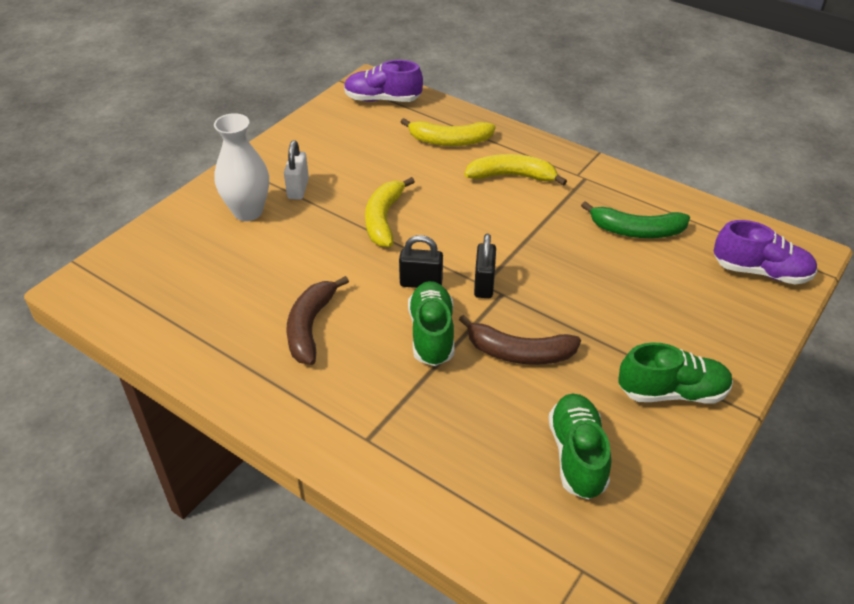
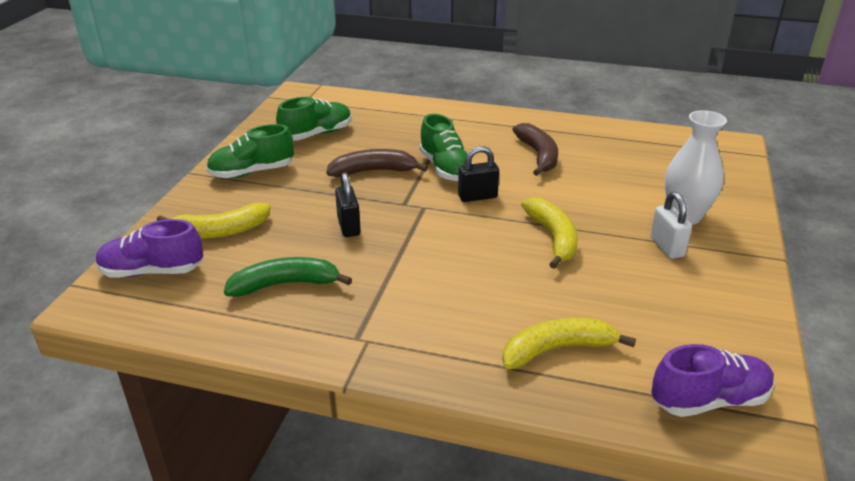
camera: 160 degrees right, 10 degrees down
yellow banana [464,154,567,186] -> yellow banana moved to [157,203,271,239]
black padlock [474,234,496,298] -> black padlock moved to [335,173,361,237]
green shoe [549,393,611,500] -> green shoe turned 105 degrees counterclockwise [276,97,352,140]

